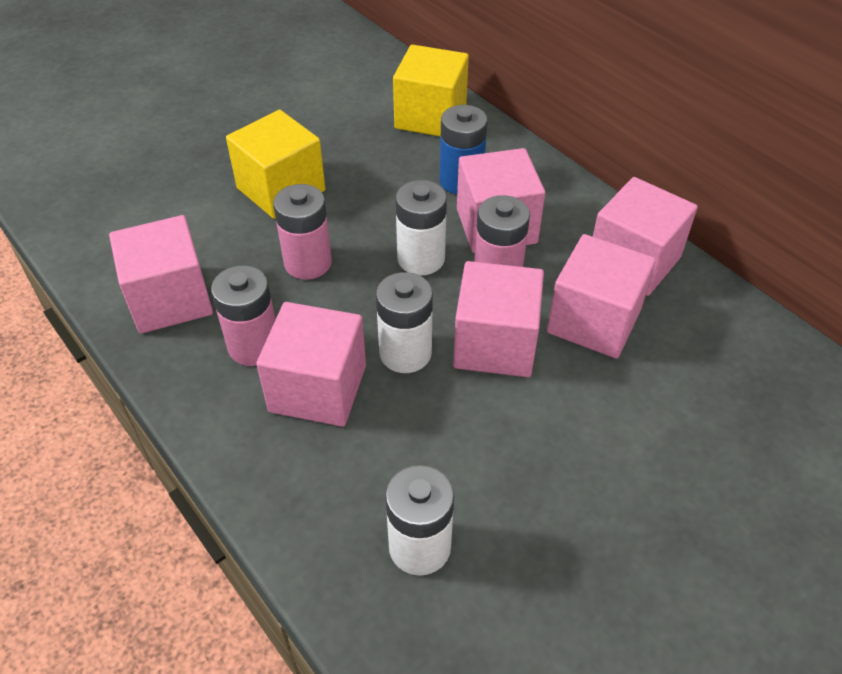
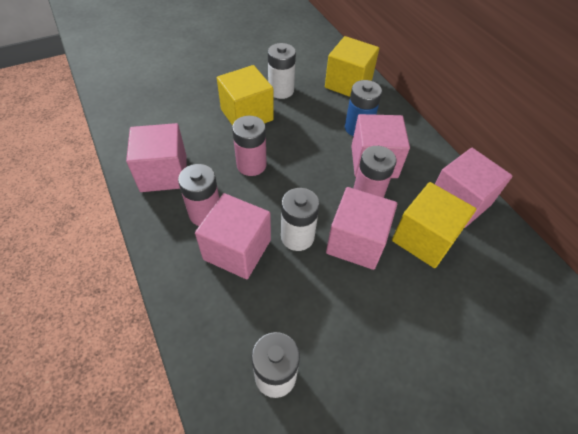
camera: 10 degrees right, 5 degrees up
white battery [395,180,447,275] -> white battery moved to [268,43,296,99]
pink cube [547,234,656,359] -> yellow cube [392,182,476,268]

